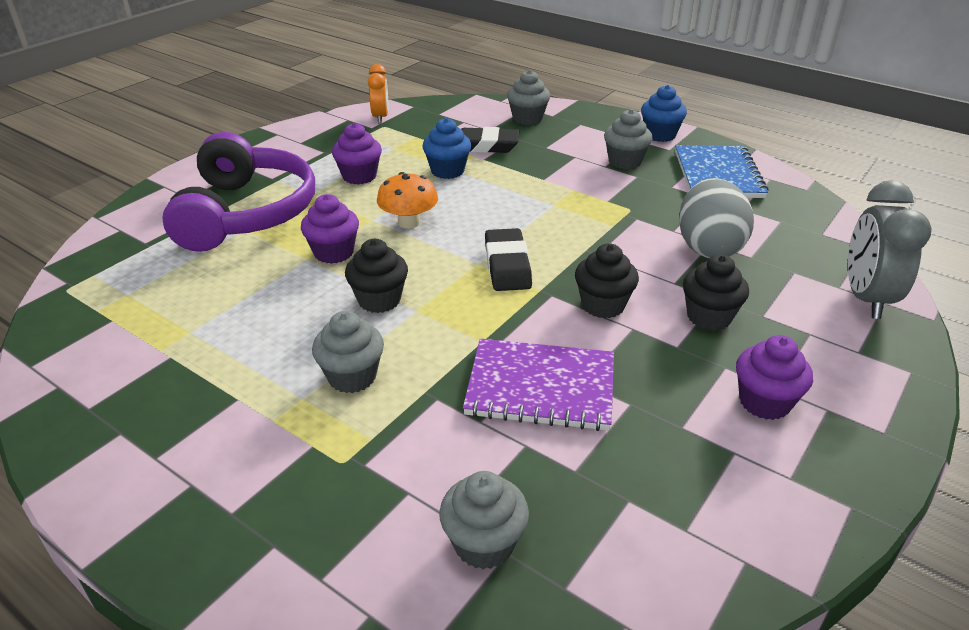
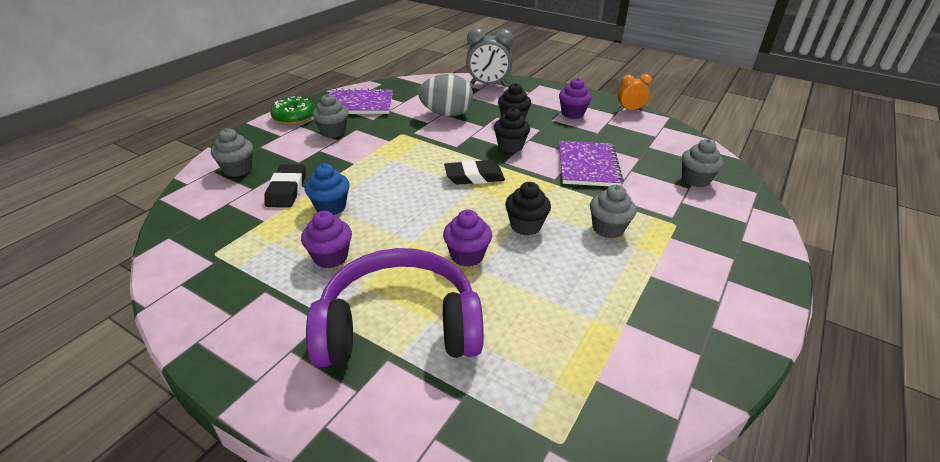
camera: 95 degrees left, 0 degrees up
orange clock [368,64,388,124] -> orange clock moved to [618,74,652,111]
orange mushroom [377,172,438,229] -> none
blue cupcake [641,85,687,142] -> green donut [271,96,315,125]
blue notebook [675,145,769,198] -> purple notebook [329,88,393,114]

